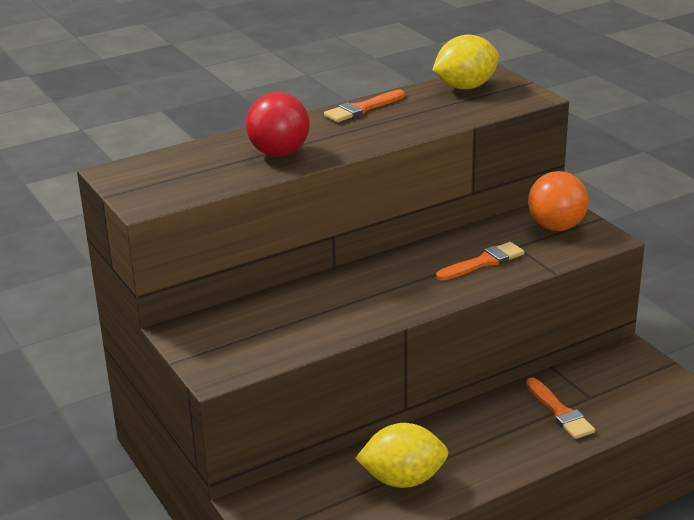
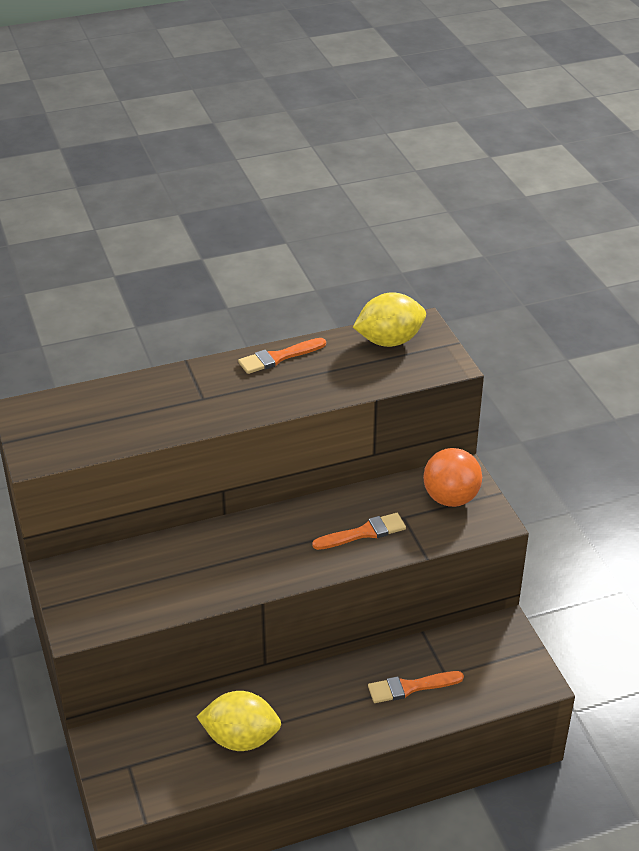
camera: 10 degrees right, 10 degrees up
red ball [246,92,310,157] -> none
orange brush [526,377,595,439] -> orange brush turned 90 degrees clockwise [368,671,464,703]

